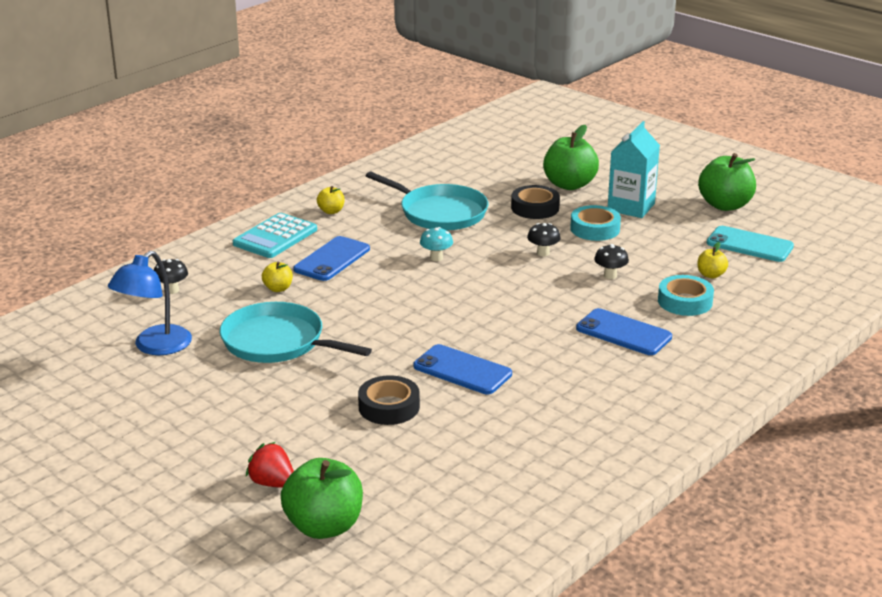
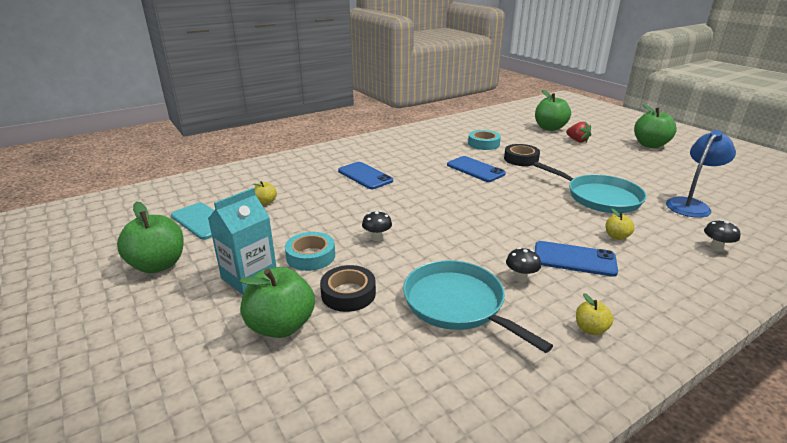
camera: 165 degrees left, 0 degrees up
turquoise calculator [233,213,317,258] -> none
blue phone [293,236,370,281] -> blue phone turned 60 degrees clockwise [535,241,618,277]
turquoise mushroom [420,227,453,261] -> none
black mushroom [594,244,629,279] -> black mushroom moved to [506,248,541,282]
turquoise tape [658,275,714,316] -> turquoise tape moved to [468,130,501,150]
none -> green apple [634,104,677,148]

